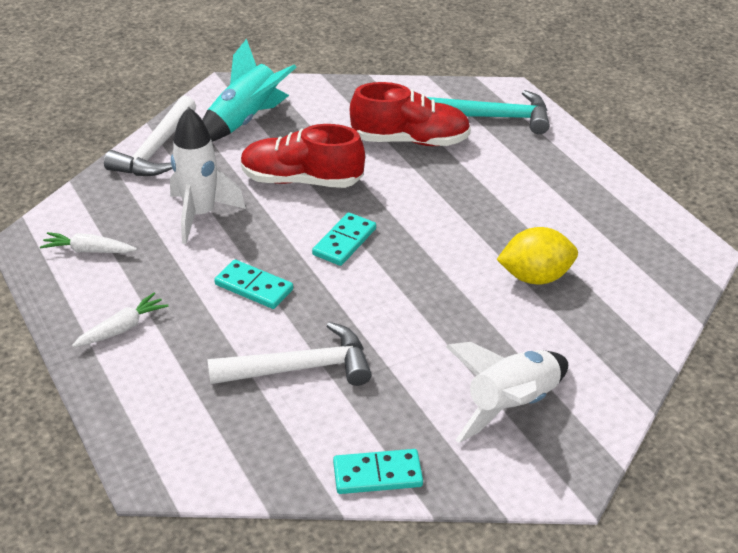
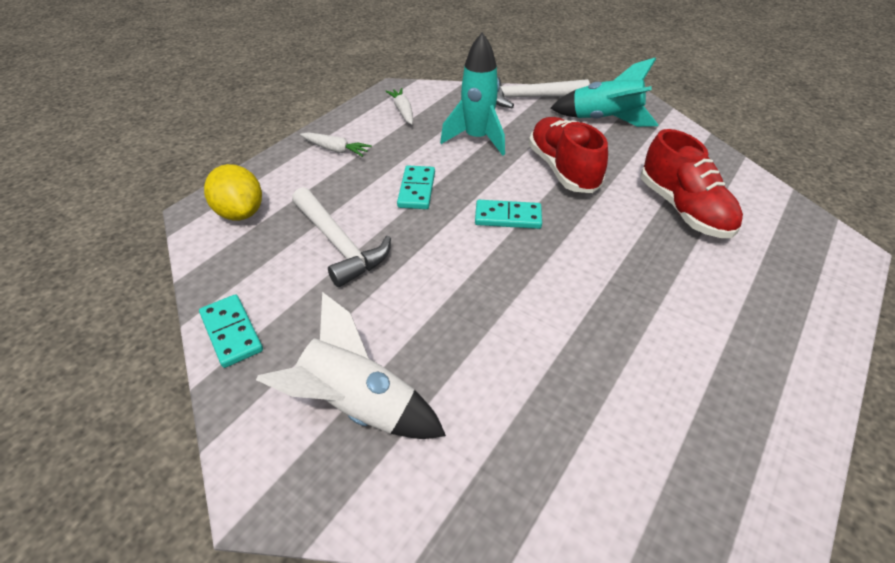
camera: 65 degrees right, 5 degrees up
white rocket [170,107,246,244] -> turquoise rocket [440,32,505,156]
turquoise hammer [427,90,550,134] -> none
yellow lemon [496,227,578,284] -> yellow lemon moved to [204,164,262,221]

